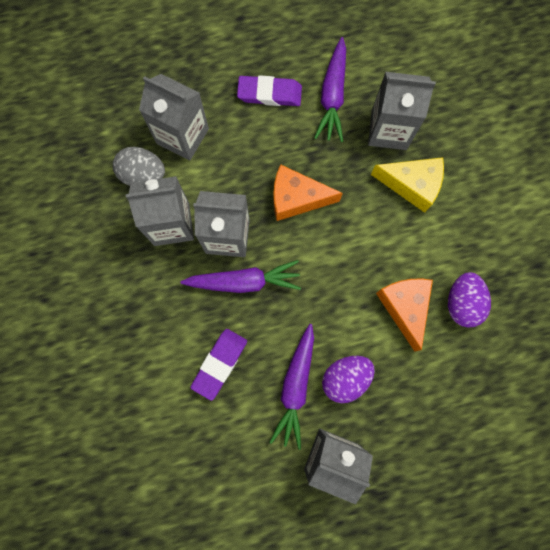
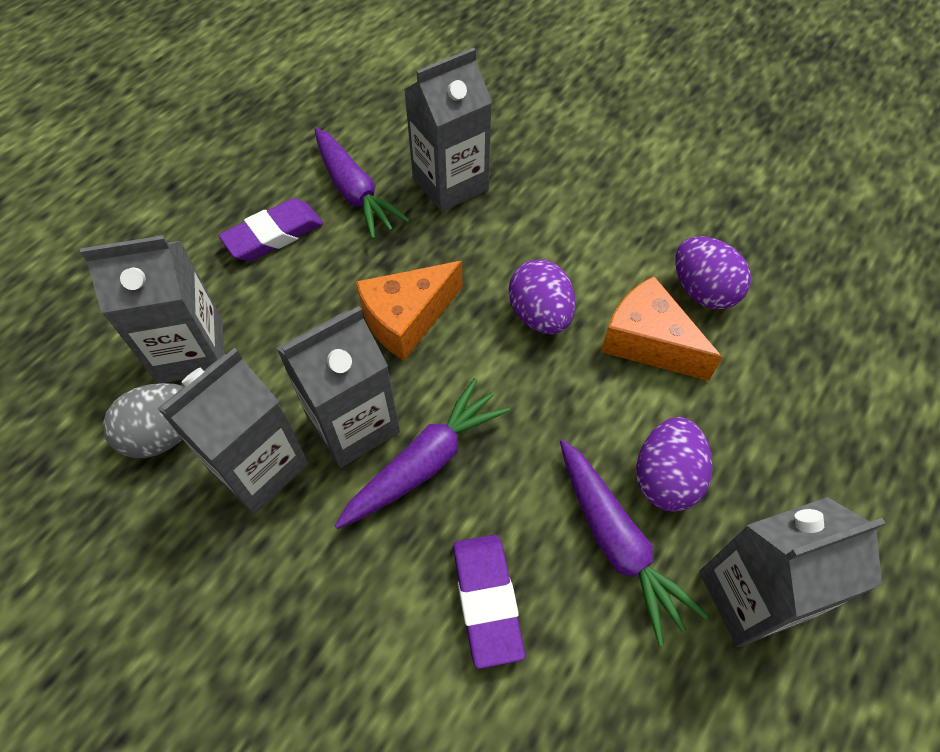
camera: 40 degrees left, 20 degrees down
yellow cheese [371,157,444,213] -> none
none -> purple egg [509,259,576,334]

